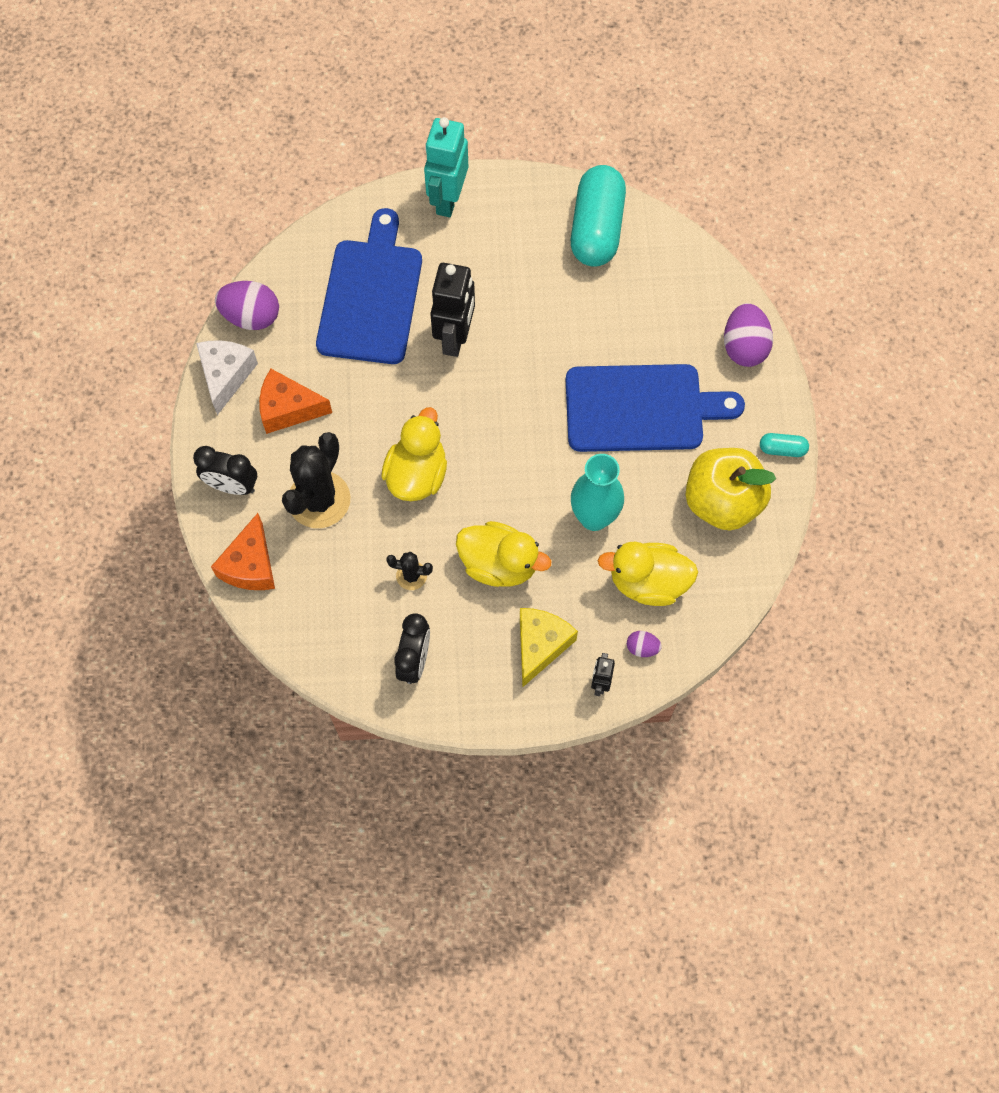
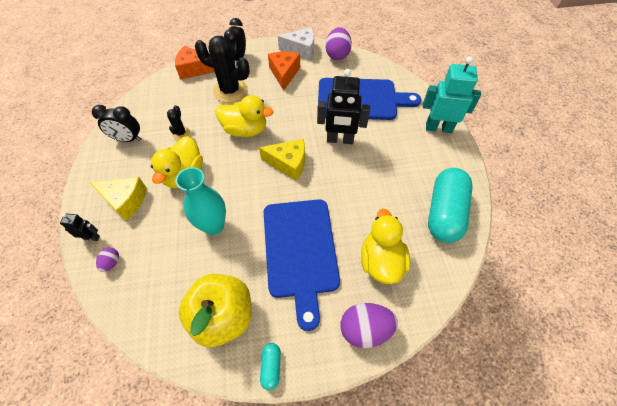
camera: 85 degrees right, 10 degrees down
turquoise capsule [571,165,626,267] -> turquoise capsule turned 75 degrees counterclockwise [428,168,473,243]
yellow duck [598,542,698,606] -> yellow duck moved to [361,209,410,284]
none -> yellow cheese [259,139,305,181]

